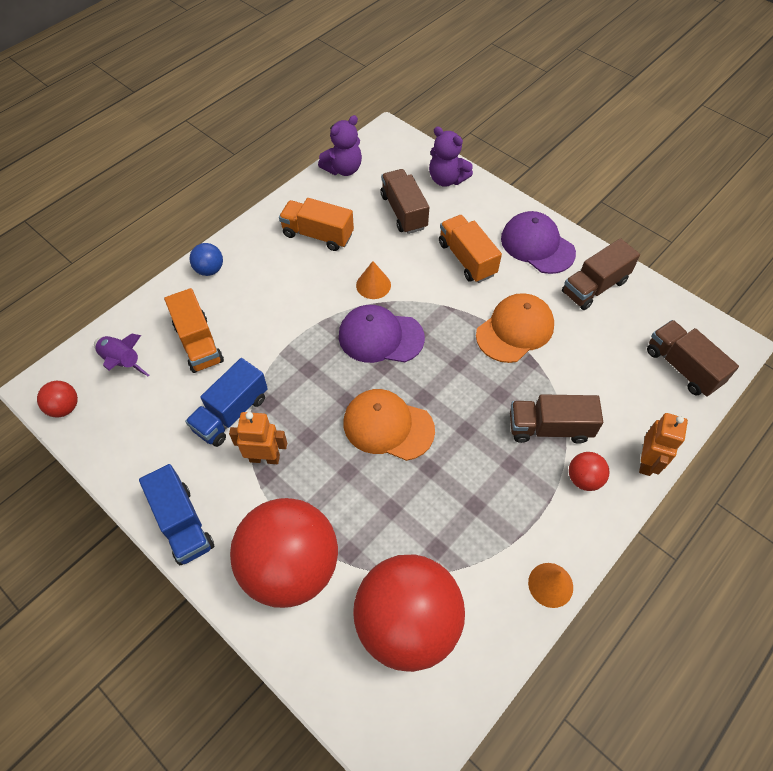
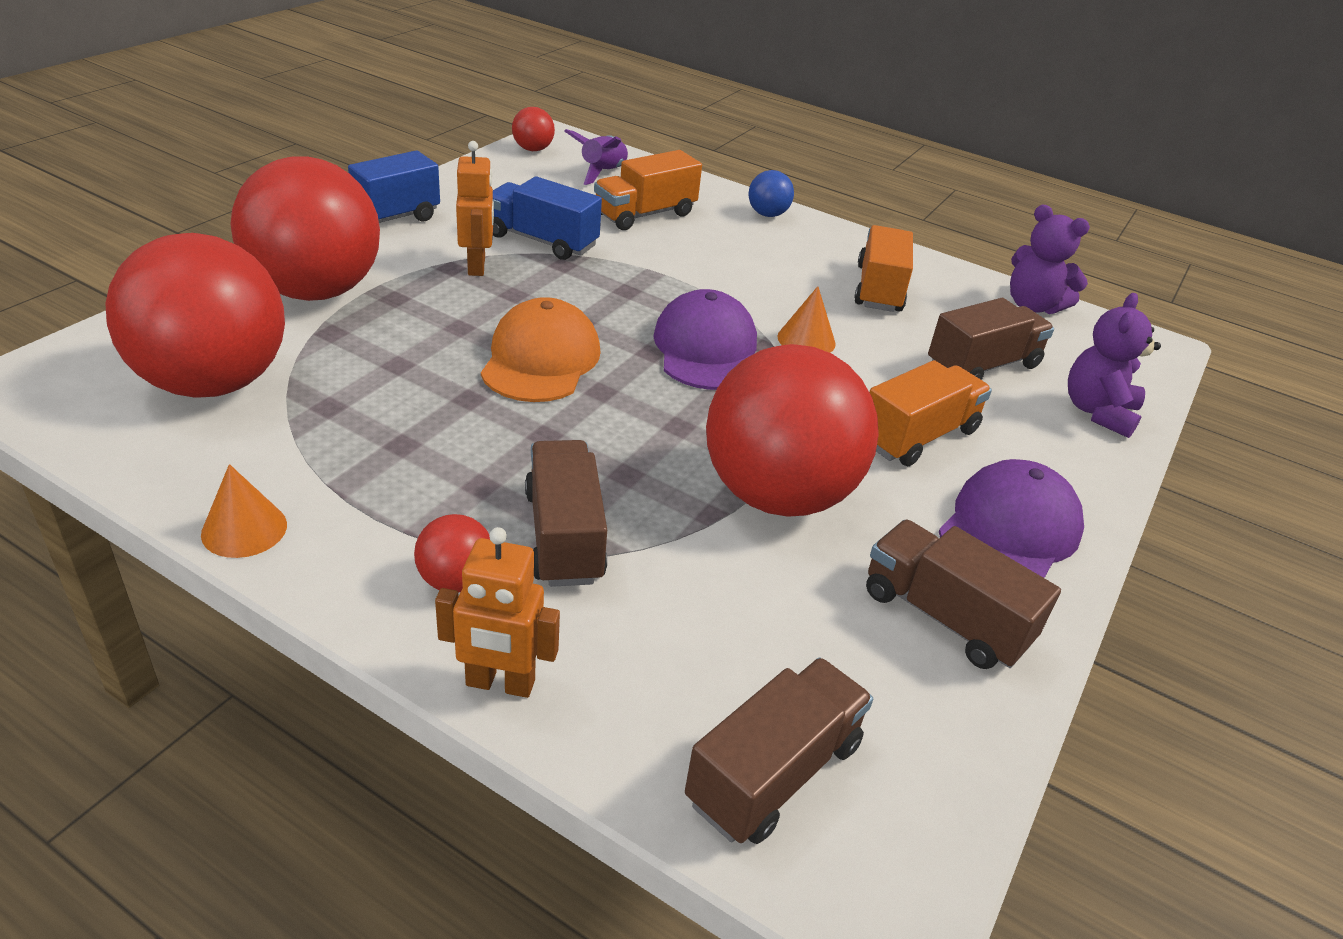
camera: 75 degrees right, 20 degrees down
orange cap [476,293,554,363] -> red ball [706,344,879,517]

